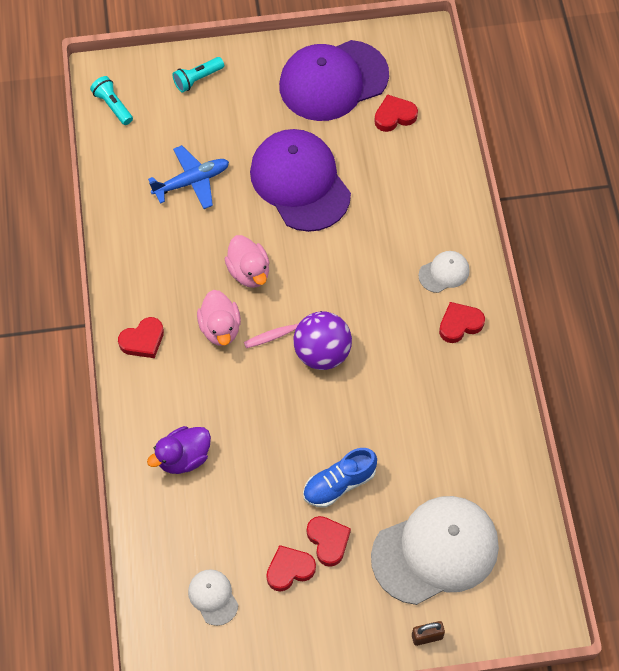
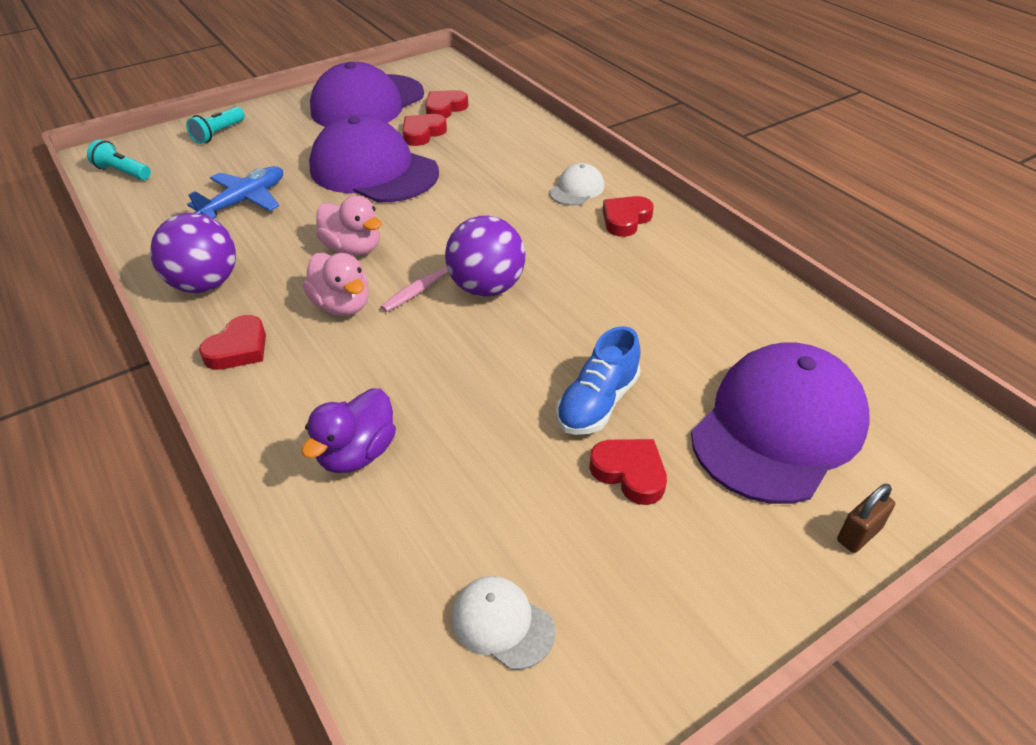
camera: 25 degrees left, 20 degrees down
red heart [266,545,316,592] -> red heart moved to [402,114,447,146]
white cap [371,496,499,605] -> purple cap [691,342,870,504]
none -> purple ball [150,213,236,293]

